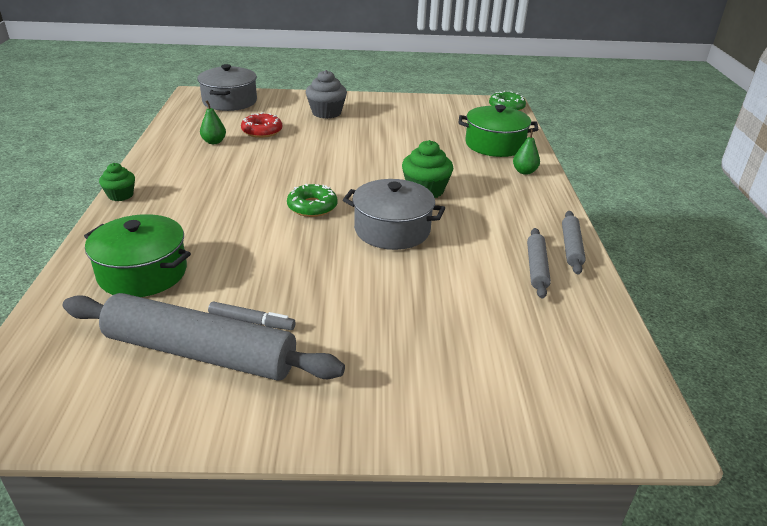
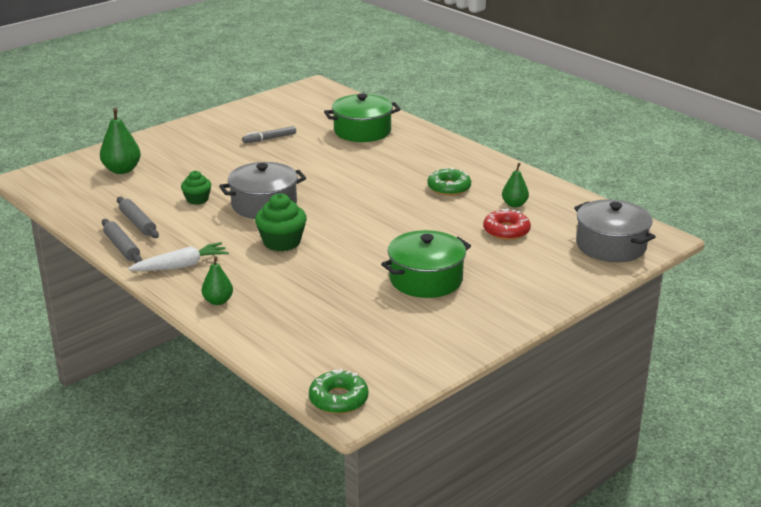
camera: 140 degrees right, 5 degrees down
grey rolling pin [63,293,345,381] -> none
green cupcake [99,163,135,201] -> green cupcake moved to [181,171,211,205]
green donut [287,184,337,217] -> green donut moved to [427,167,471,196]
grey cupcake [306,70,347,119] -> none
green pot [459,105,538,157] -> green pot moved to [381,230,471,298]
none -> green pear [100,108,141,174]
none -> white carrot [128,242,229,271]

